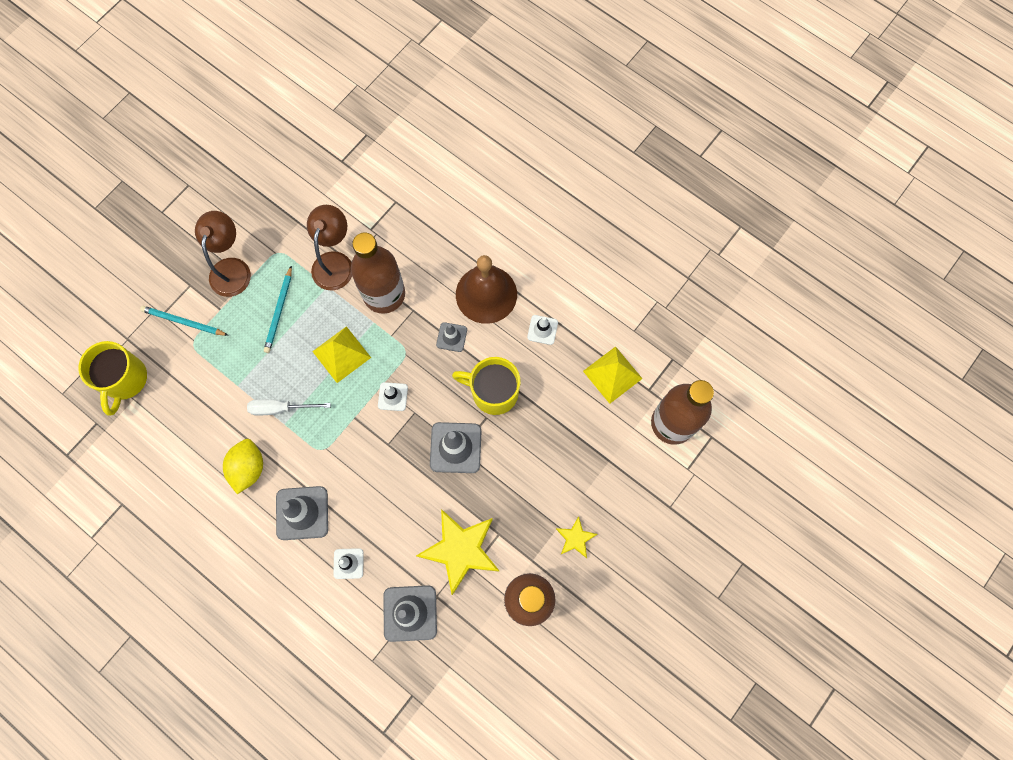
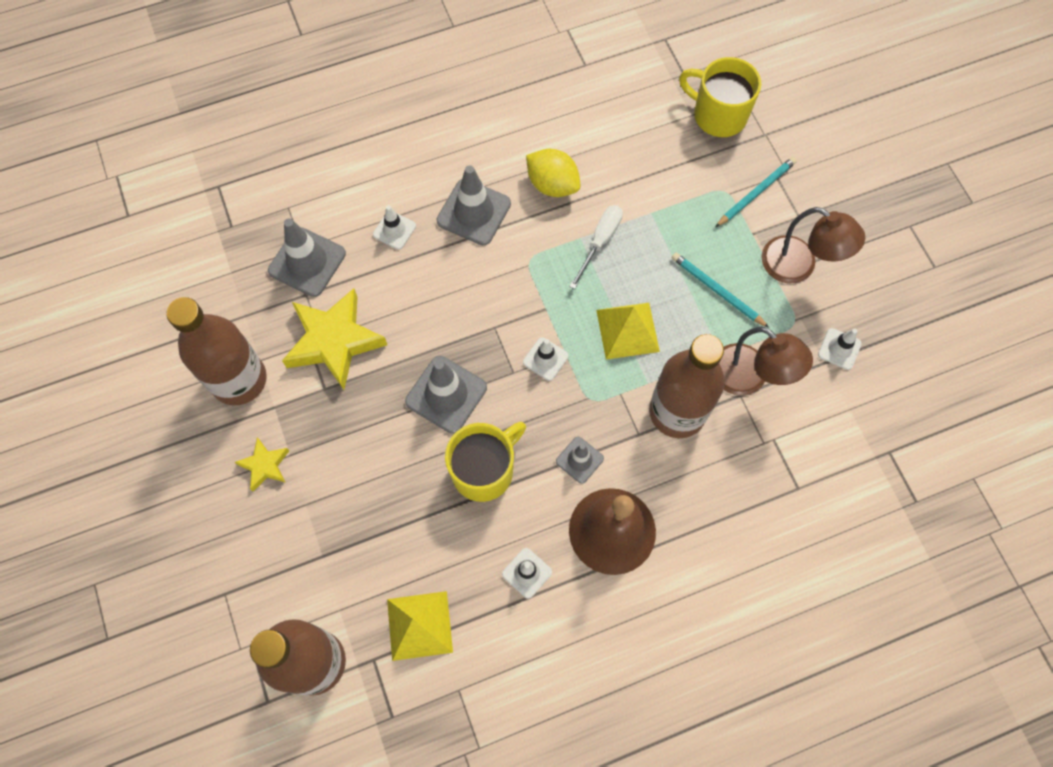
camera: 120 degrees right, 5 degrees down
none -> white traffic cone [818,328,862,370]

